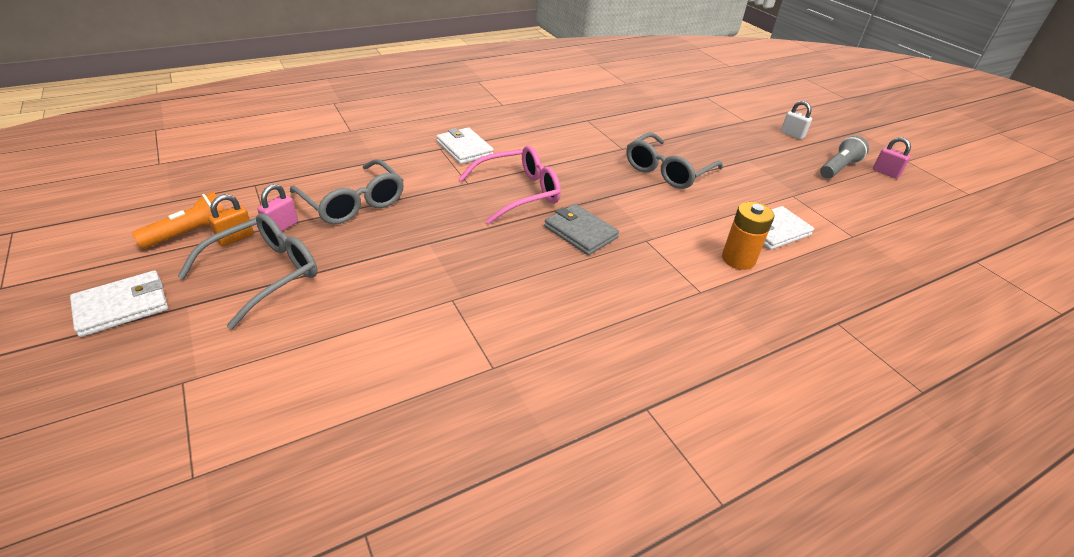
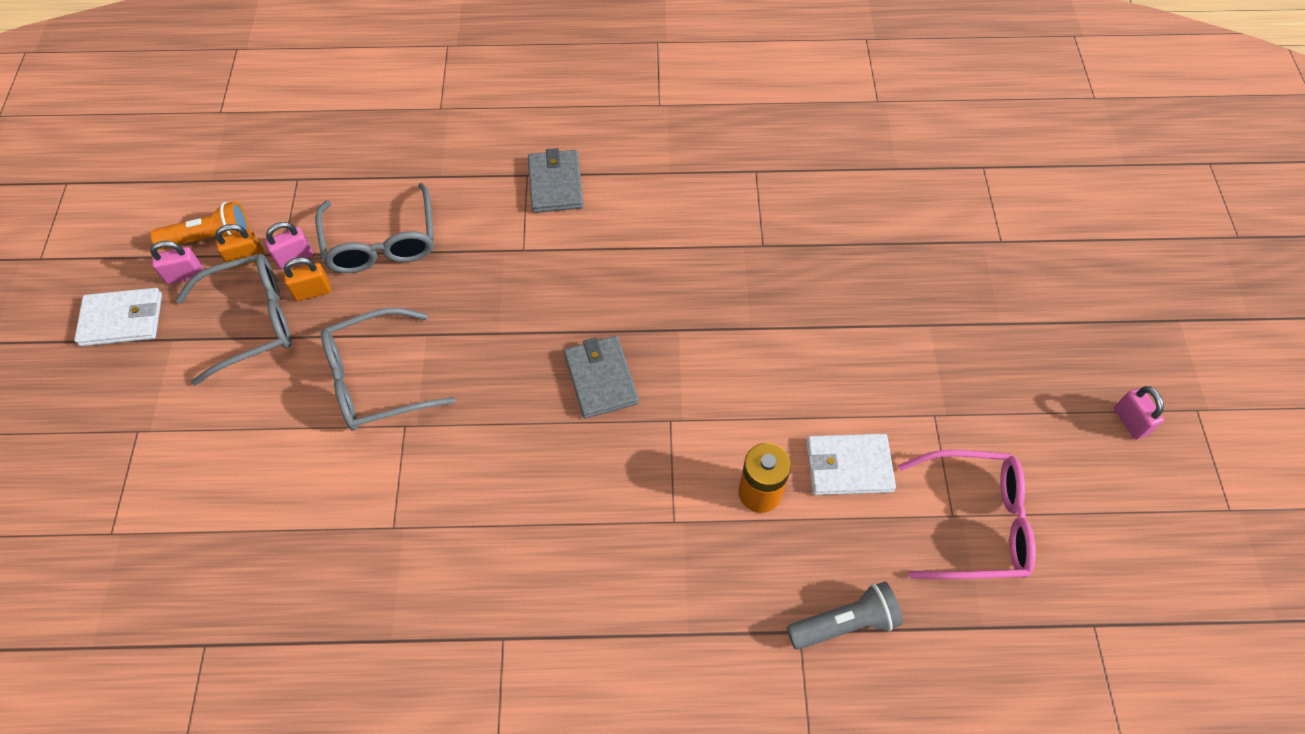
camera: 30 degrees right, 20 degrees up
white wallet [436,127,494,164] -> grey wallet [528,148,584,213]
pink glasses [458,146,561,224] -> pink glasses moved to [898,450,1036,579]
grey glasses [626,132,723,189] -> grey glasses moved to [321,308,455,430]
white padlock [781,101,812,140] -> none
grey flashlight [820,136,869,179] -> grey flashlight moved to [787,582,903,650]
none -> pink padlock [150,241,203,284]
none -> orange padlock [283,257,331,301]

